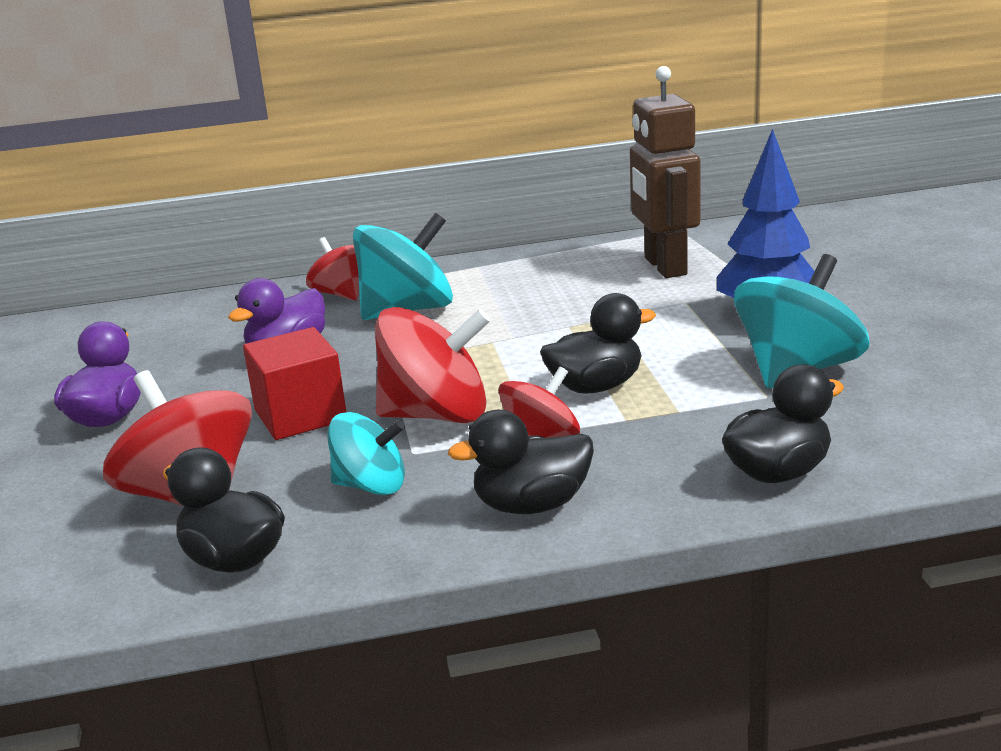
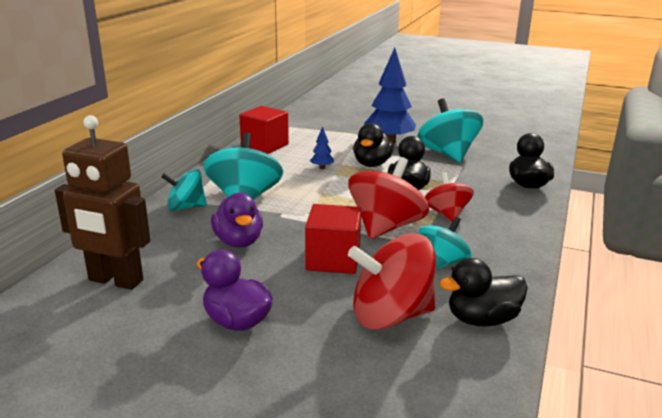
camera: 60 degrees left, 0 degrees up
red spinning top [306,237,359,300] -> turquoise spinning top [161,169,207,211]
black duck [448,410,594,514] -> black duck moved to [353,123,394,167]
brown robot [630,66,700,278] -> brown robot moved to [55,115,150,290]
none -> red cube [239,106,289,154]
none -> blue tree [310,126,334,169]

